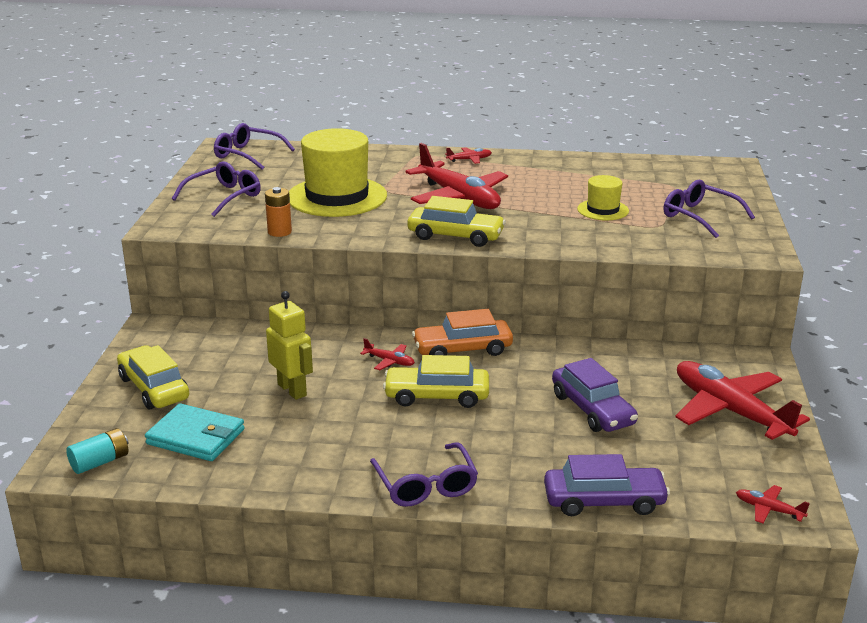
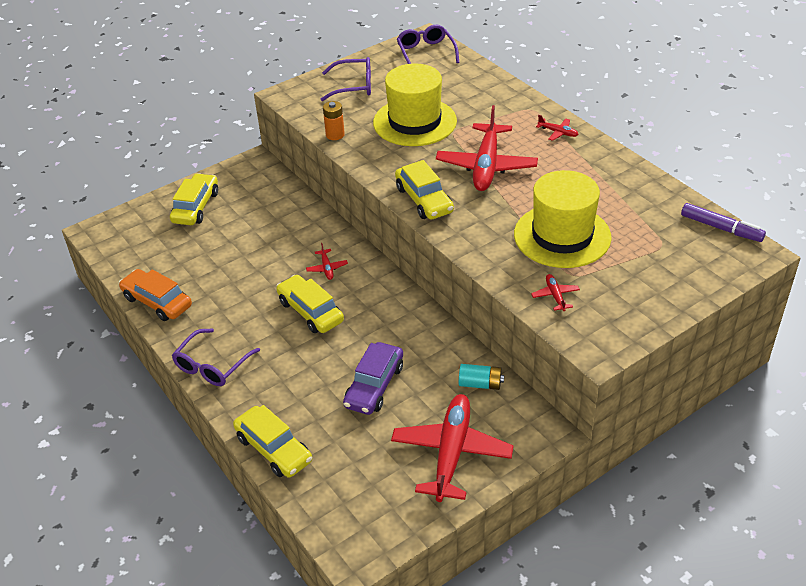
camera: 50 degrees right, 15 degrees up
turquoise battery [66,428,129,474] -> turquoise battery moved to [459,364,504,390]
turquoise wallet [145,403,245,461] -> none
yellow robot [266,291,313,400] -> none
orange car [412,309,513,356] -> orange car moved to [119,269,192,321]
purple car [544,454,670,516] -> yellow car [233,405,312,478]
yellow hat [577,175,629,220] -> yellow hat [514,170,612,268], size x2.00
purple glasses [664,180,755,238] -> none
red plane [736,485,810,523] -> red plane moved to [531,274,580,311]
none -> purple marker [681,203,766,242]

